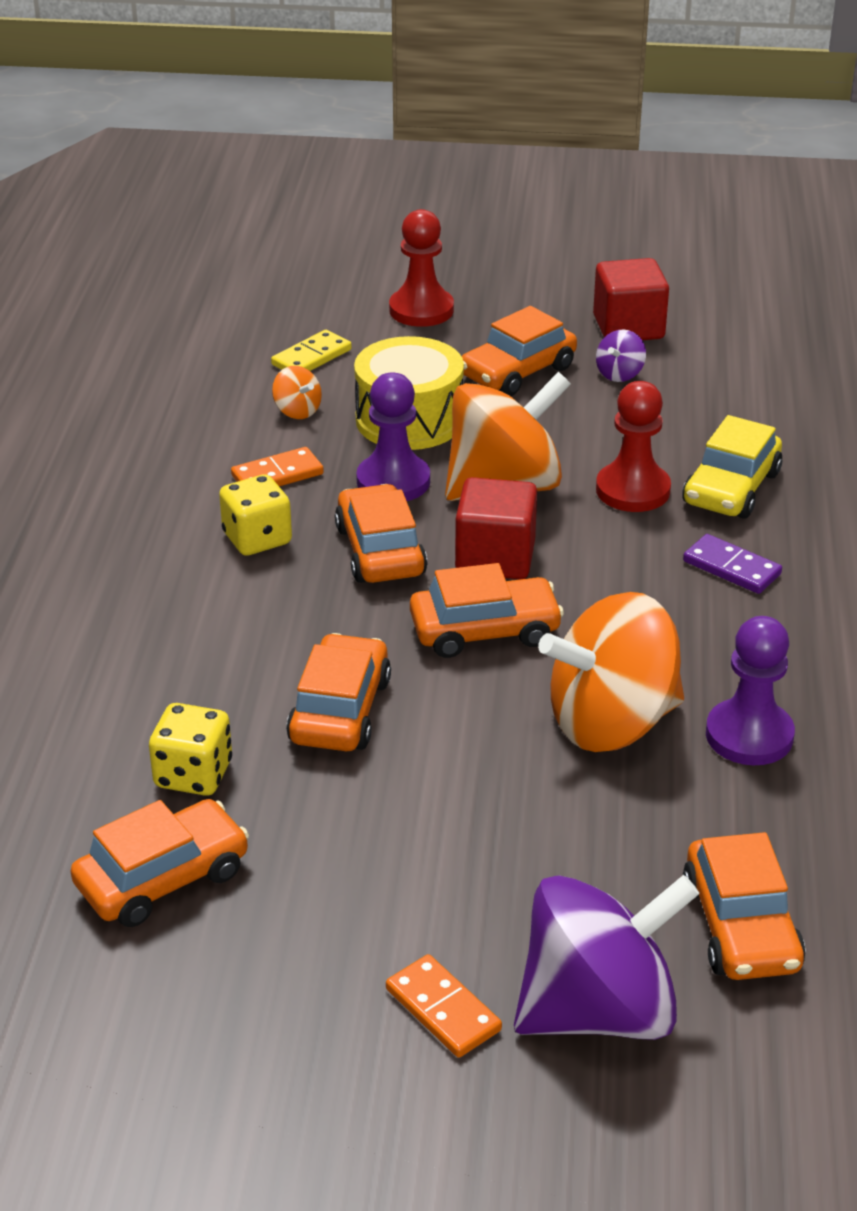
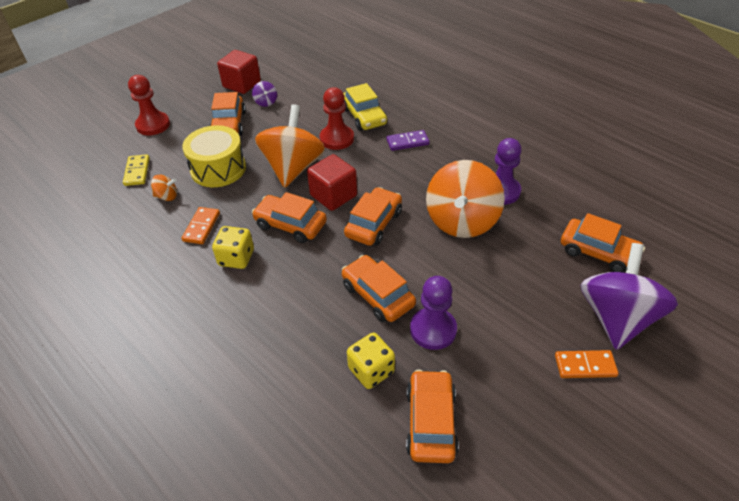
camera: 50 degrees left, 10 degrees up
purple pawn [356,372,430,501] -> purple pawn moved to [410,276,457,350]

